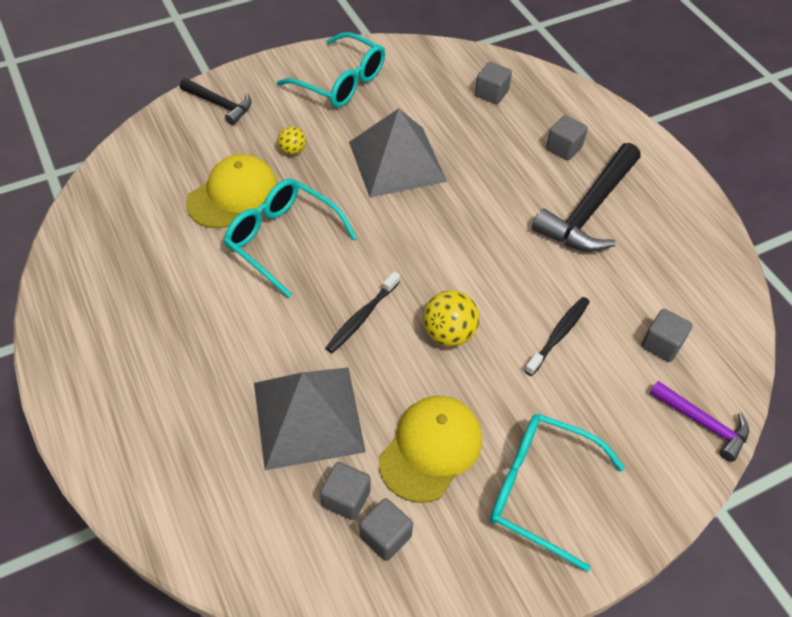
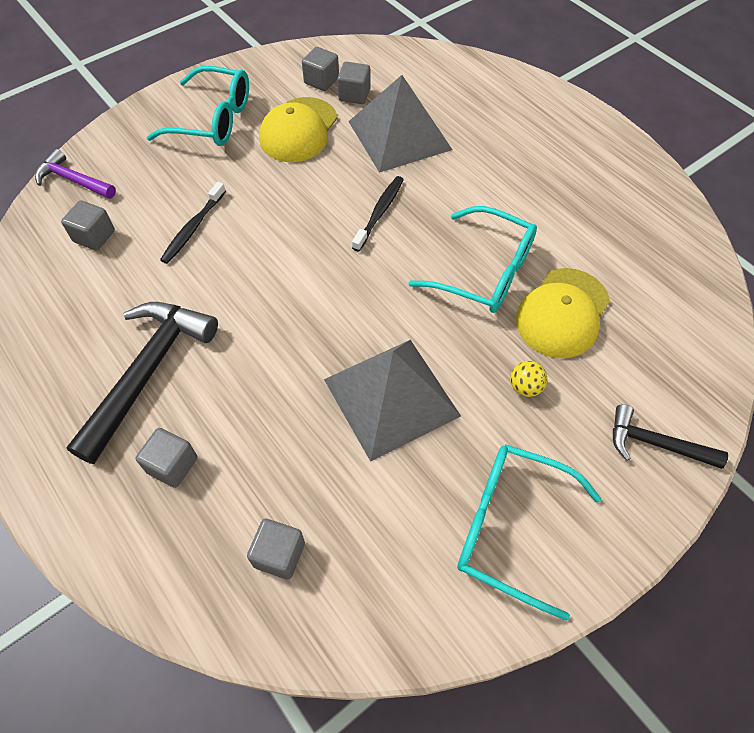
camera: 170 degrees right, 5 degrees up
yellow ball [423,290,480,347] -> none

